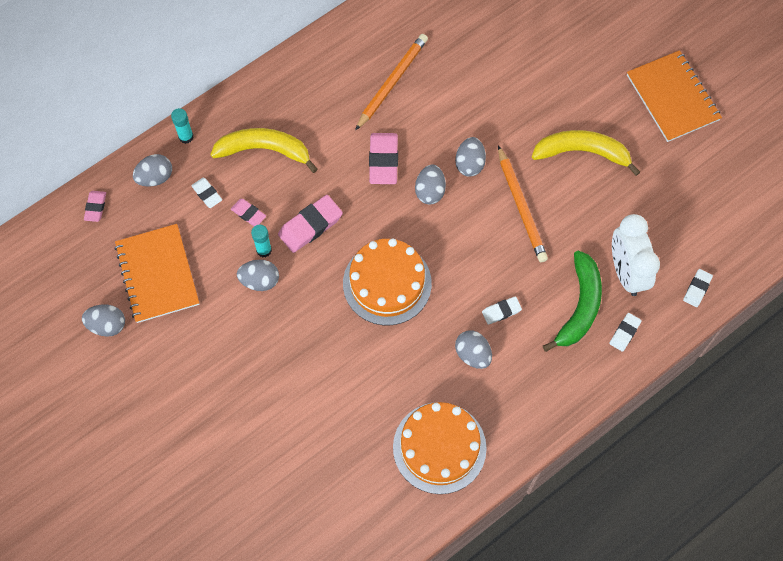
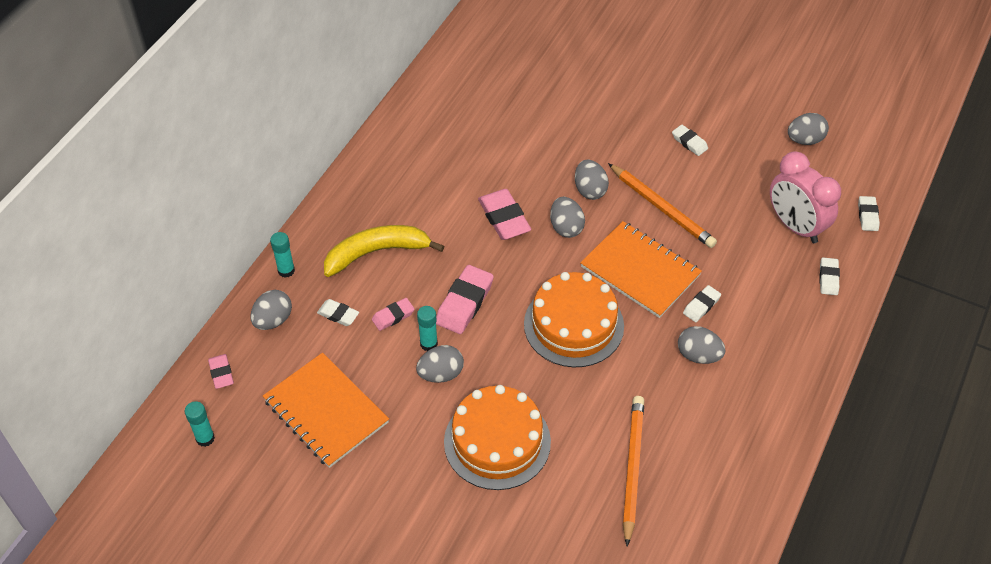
camera: 25 degrees left, 15 degrees down
grey egg [82,304,125,337] -> grey egg moved to [788,113,829,145]
pink eraser [231,199,266,226] -> pink eraser turned 45 degrees counterclockwise [372,298,415,331]
orange pencil [355,34,428,131] -> orange pencil moved to [623,396,644,546]
orange cake [393,402,487,494] -> orange cake moved to [444,385,551,490]
yellow banana [532,130,640,176] -> white eraser [672,125,708,156]
green banana [543,250,602,352] -> none
white clock [612,214,660,296] -> pink clock [770,151,841,243]
orange notebook [627,50,722,142] -> orange notebook moved to [580,221,702,318]
none -> turquoise glue stick [185,401,215,447]

